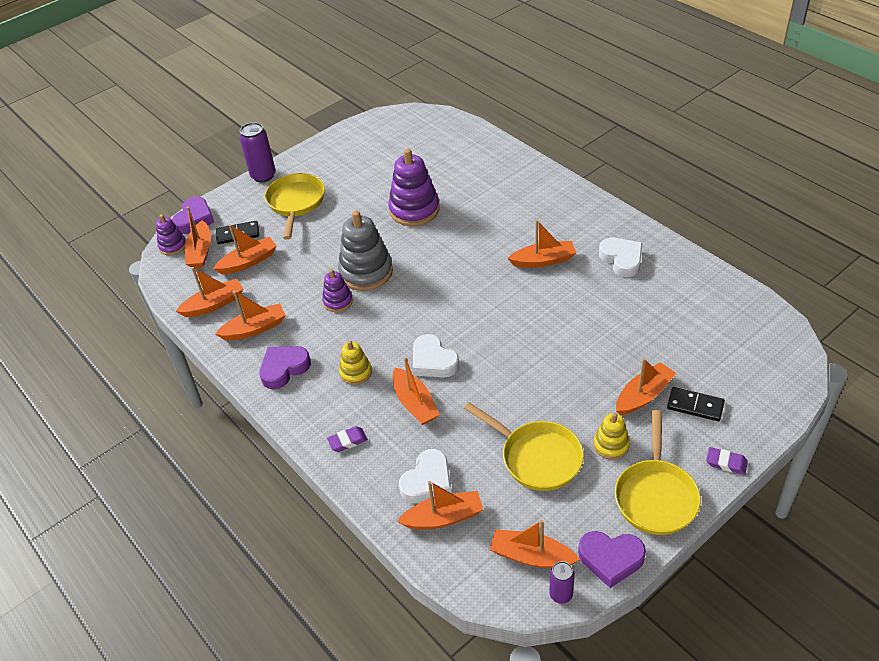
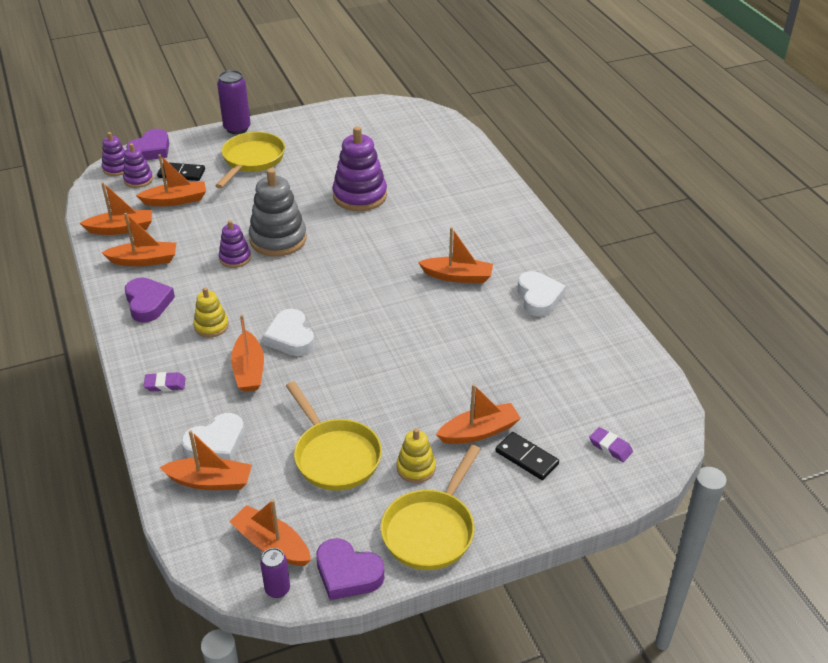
camera: 15 degrees right, 5 degrees down
orange boat [185,207,211,268] -> purple stacking toy [123,143,153,188]
purple heart [259,346,311,389] -> purple heart turned 90 degrees clockwise [125,277,175,323]
purple eraser [706,447,748,475] -> purple eraser moved to [589,427,633,462]

